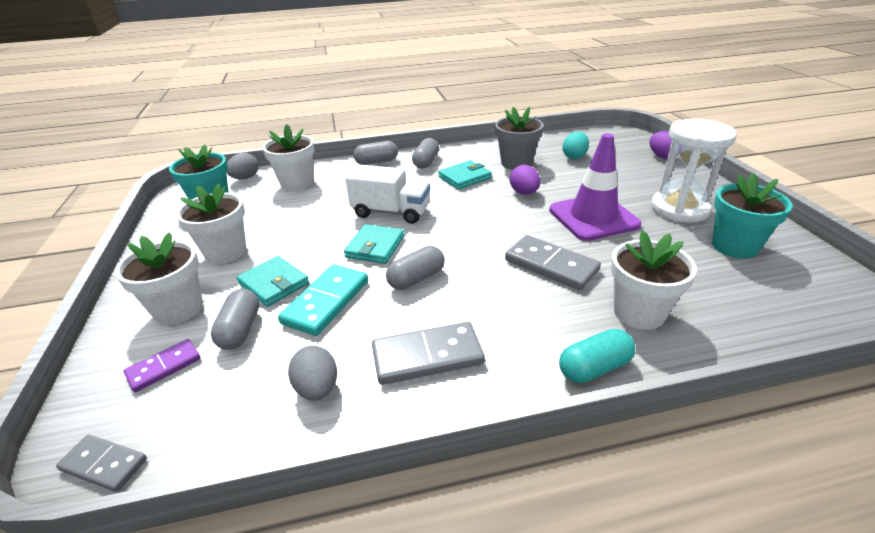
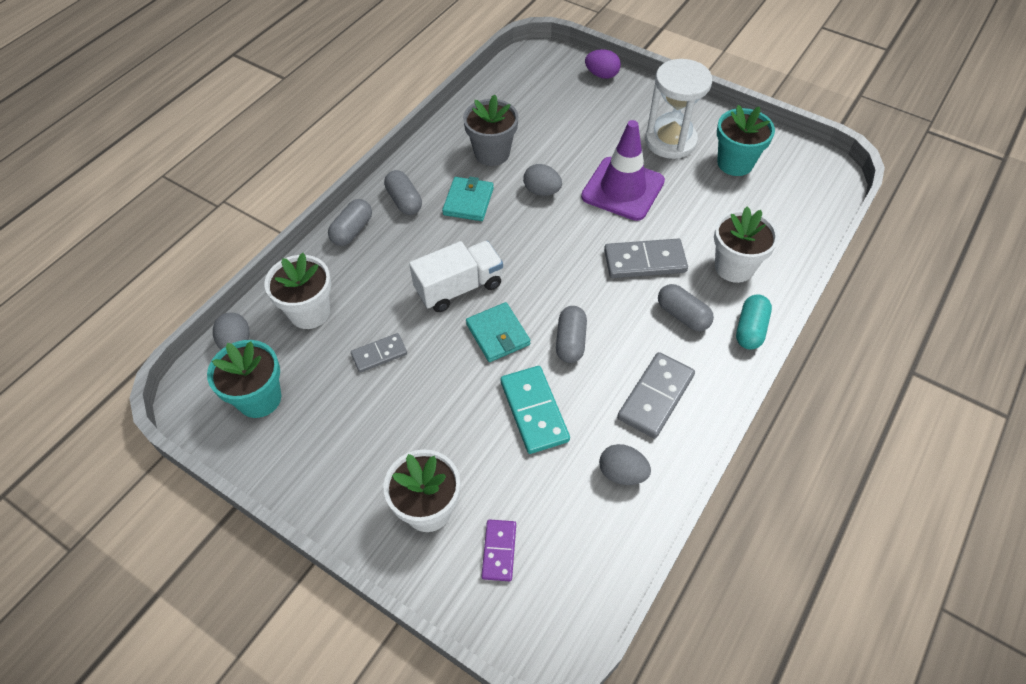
camera: 45 degrees left, 20 degrees up
grey domino [56,435,147,492] -> grey domino moved to [351,333,407,373]
white flower pot [176,183,246,264] -> none
grey capsule [211,289,259,350] -> grey capsule moved to [658,284,714,331]
turquoise wallet [237,256,309,307] -> none
purple egg [510,165,540,195] -> grey egg [523,164,562,196]
turquoise egg [562,132,589,159] -> none

